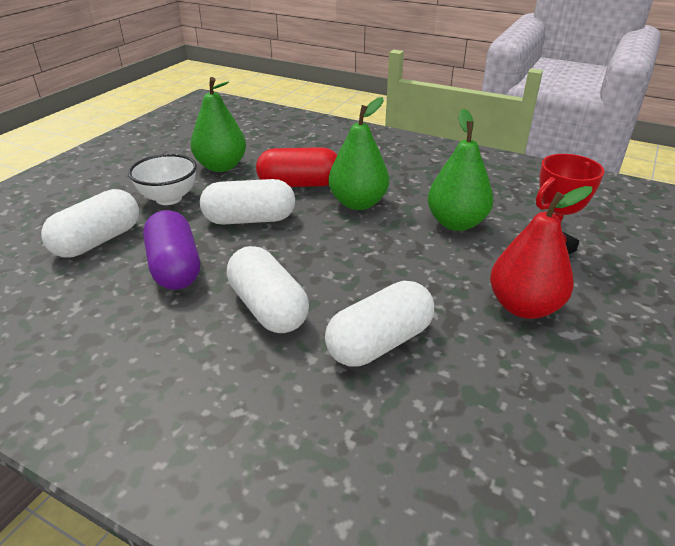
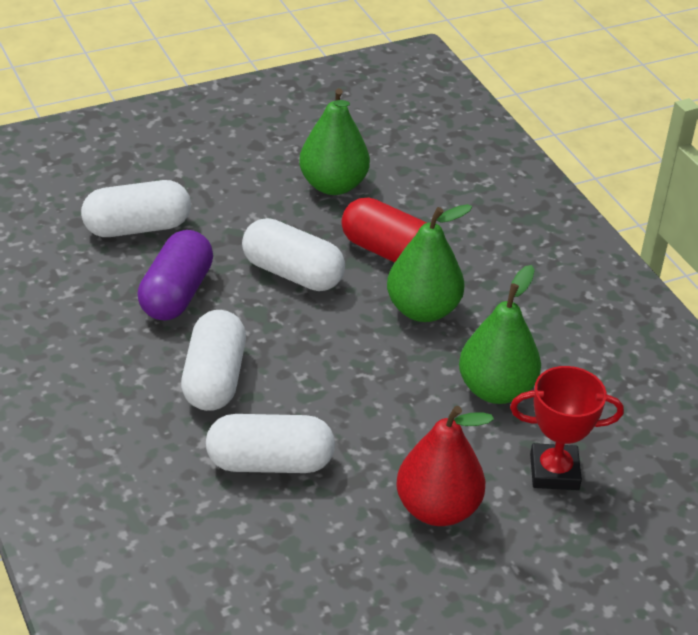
camera: 35 degrees right, 5 degrees up
white bowl [128,154,197,205] -> none

